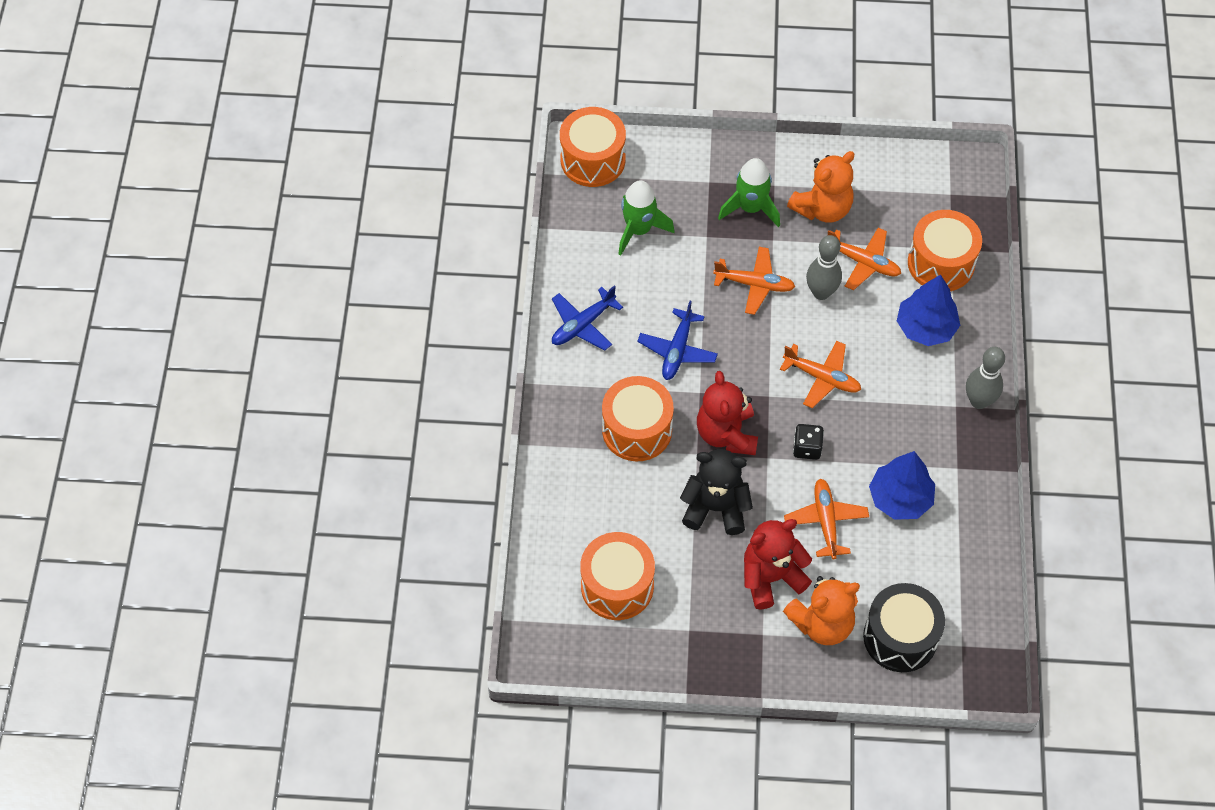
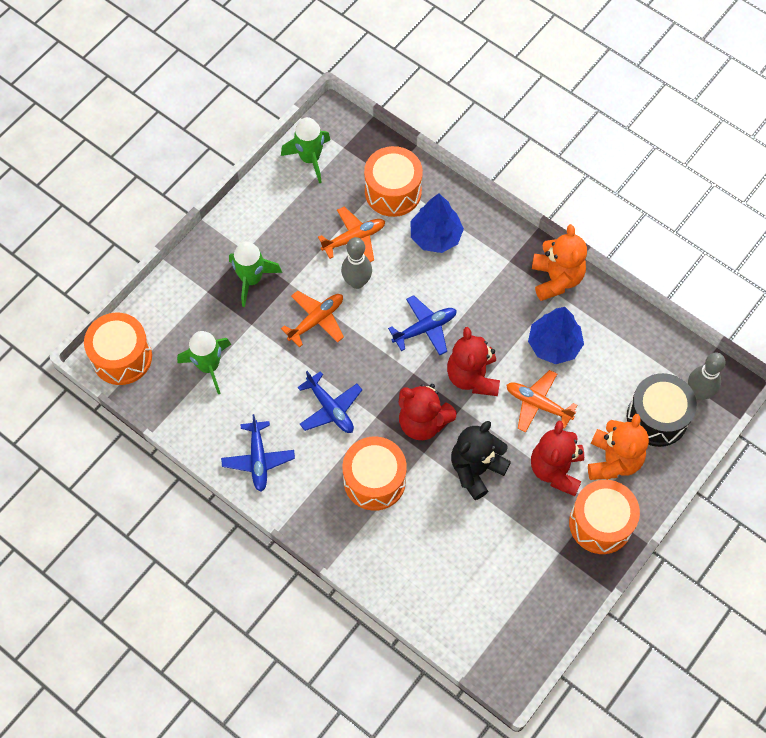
camera: 55 degrees left, 5 degrees up
orange drum [580,532,655,620] -> orange drum moved to [569,480,640,554]
orange plane [780,341,861,408] -> blue plane [388,295,457,356]
orange teddy bear [787,151,855,223] -> orange teddy bear moved to [532,224,587,301]
black dice [793,424,824,460] -> red teddy bear [447,327,500,396]
grey bowling pin [966,347,1005,409] -> grey bowling pin moved to [688,352,726,400]
none -> green rocket [281,117,331,183]

